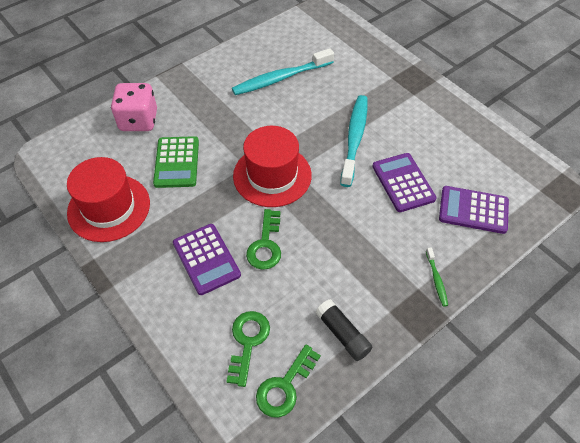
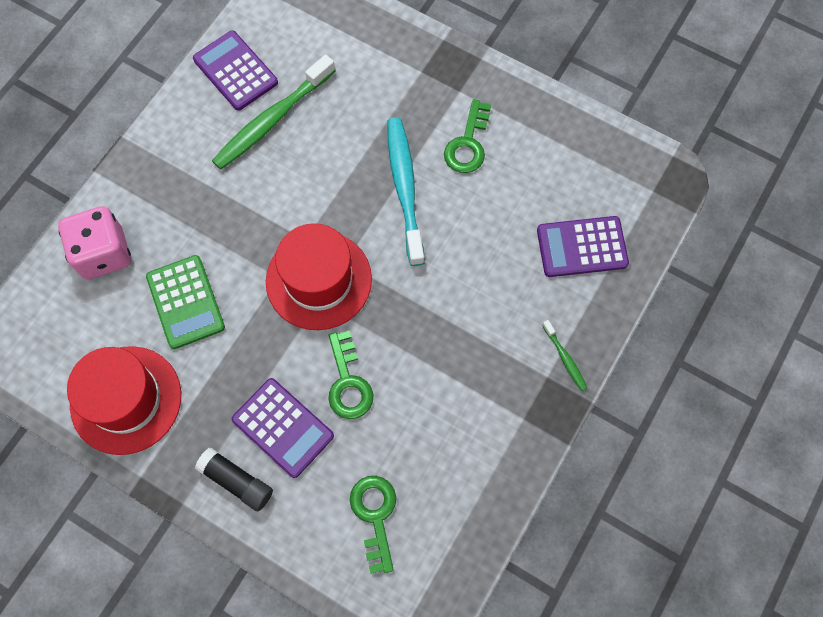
camera: 20 degrees left, 15 degrees up
turquoise toothbrush [232,48,334,95] -> green toothbrush [212,55,335,170]
green key [256,345,321,418] -> green key moved to [444,99,491,173]
black glue stick [316,299,373,361] -> black glue stick moved to [195,447,273,511]
purple calculator [372,153,437,212] -> purple calculator moved to [193,30,278,111]

